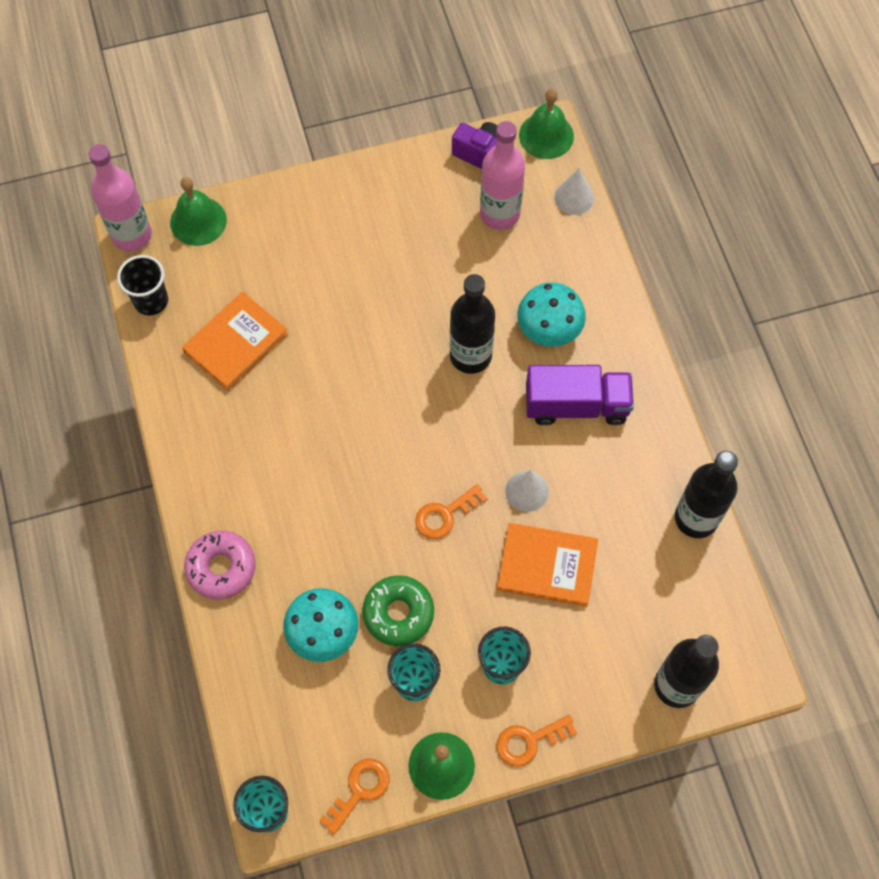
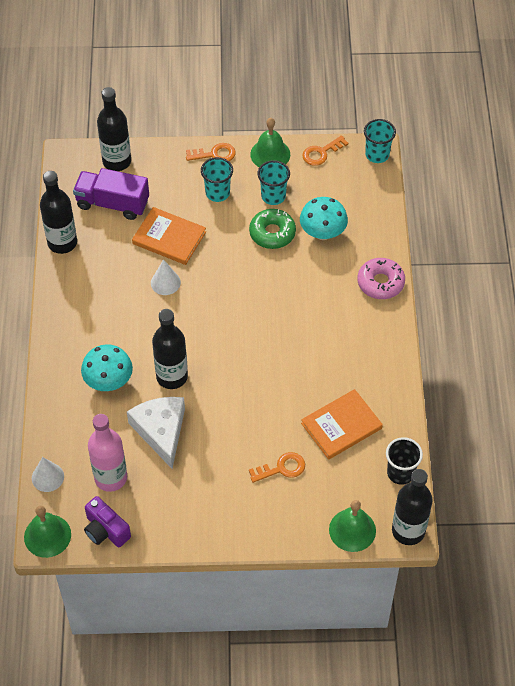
camera: 165 degrees left, 10 degrees down
pink bottle [89,144,152,252] -> black bottle [392,469,433,545]
orange key [415,484,488,539] -> orange key moved to [249,452,305,483]
purple truck [526,365,634,425] -> purple truck moved to [73,168,149,220]
none -> white cheese [127,397,185,469]

